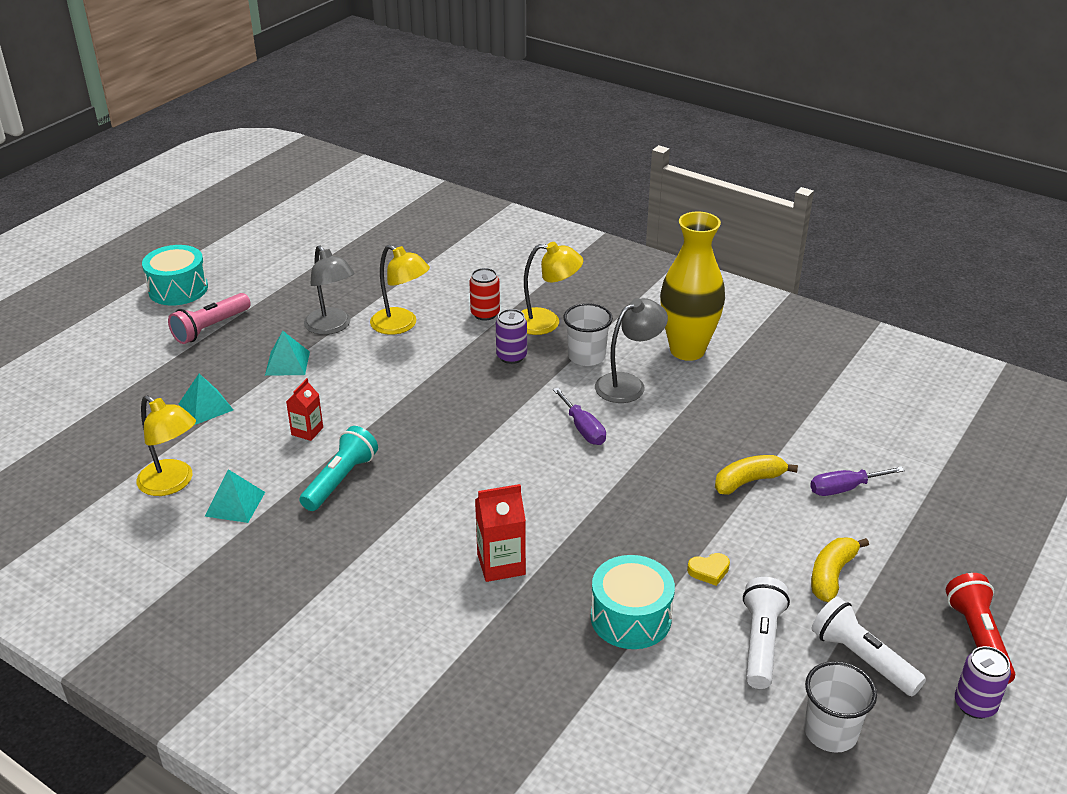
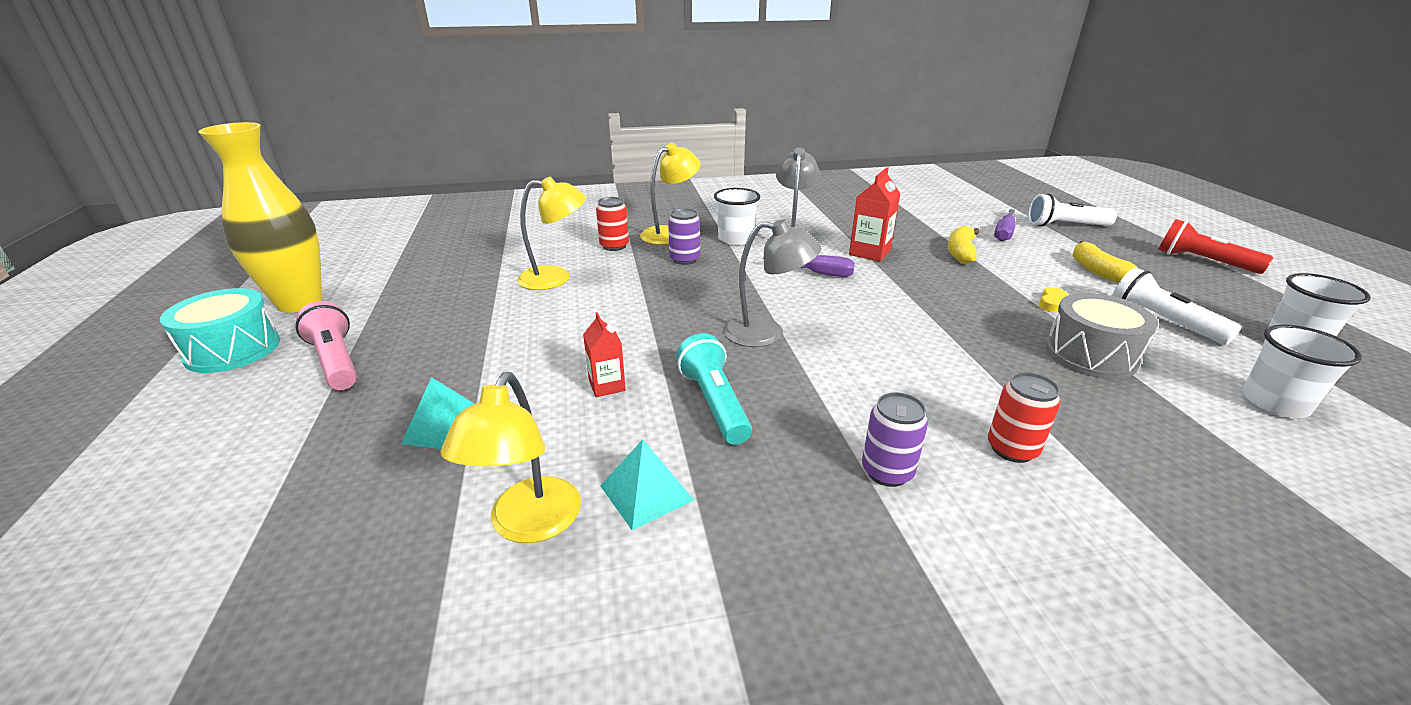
camera: 45 degrees left, 5 degrees down
yellow lamp [136,395,196,496] -> yellow lamp turned 105 degrees clockwise [441,372,581,543]
pink flashlight [168,293,251,344] -> pink flashlight turned 150 degrees clockwise [296,301,357,390]
turquoise pyramid [265,331,310,376] -> none
grey lamp [304,245,355,335] -> grey lamp moved to [723,219,822,347]
red carton [475,484,526,582] -> red carton moved to [849,167,901,262]
turquoise drum [591,555,675,649] -> grey drum [1045,293,1158,379]
yellow vase [660,212,725,361] -> yellow vase moved to [198,122,322,313]
white flashlight [812,597,926,696] -> white flashlight moved to [1029,194,1117,226]
purple can [955,646,1011,719] -> purple can moved to [862,392,928,487]
none -> red can [988,372,1061,463]
none -> white cup [1242,324,1362,418]

